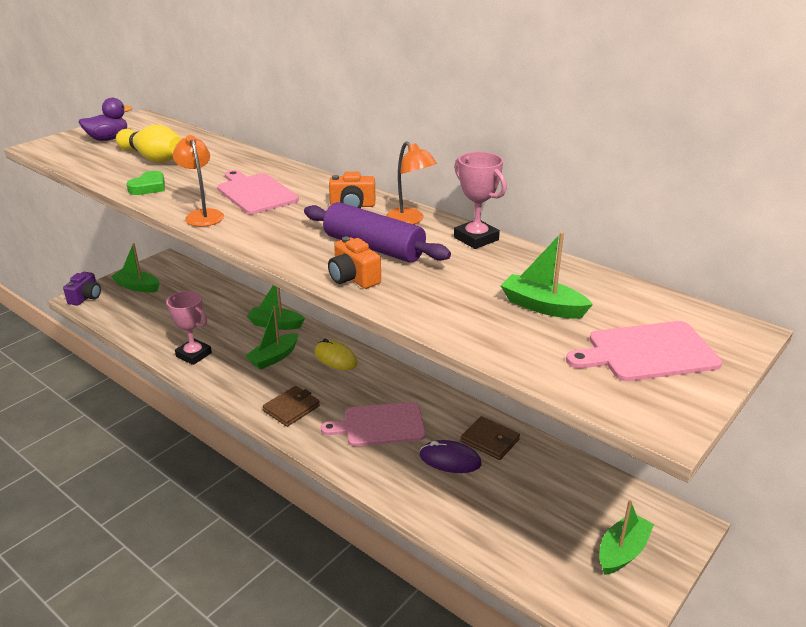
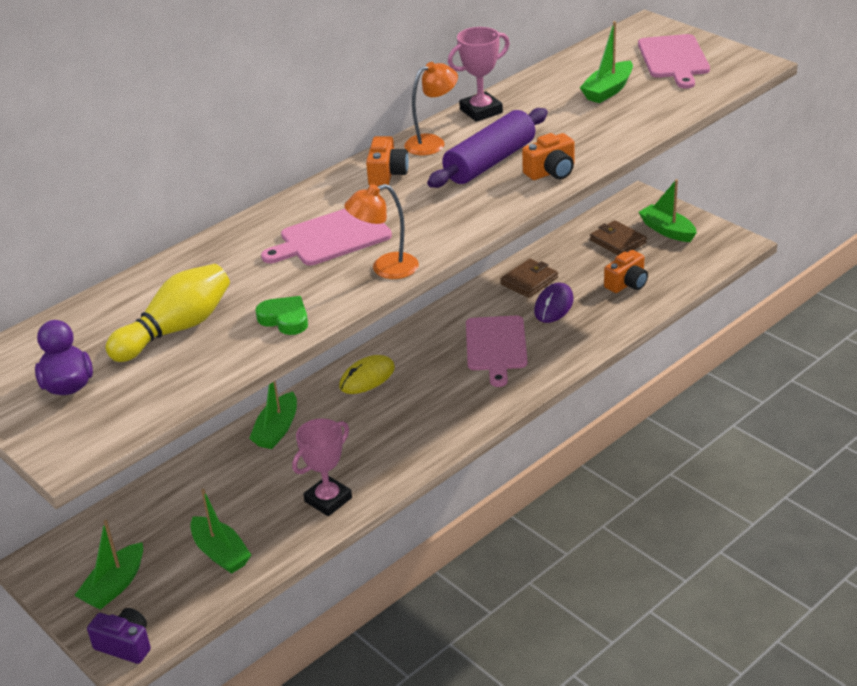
camera: 80 degrees left, 5 degrees up
green boat [245,306,299,370] -> green boat moved to [190,489,251,574]
brown wallet [263,386,320,427] -> brown wallet moved to [590,220,647,255]
none -> orange camera [604,250,648,293]

